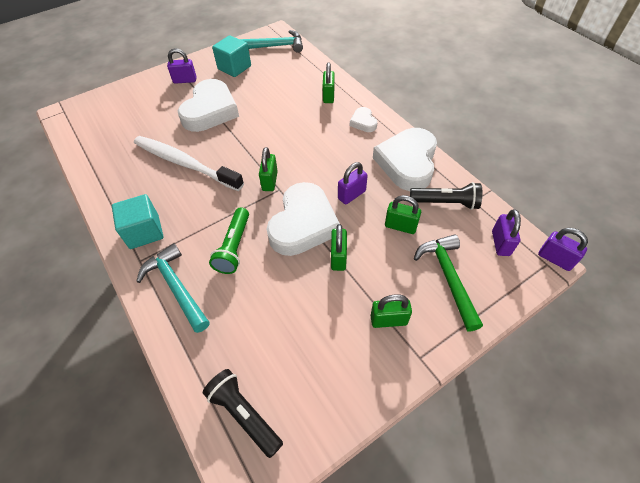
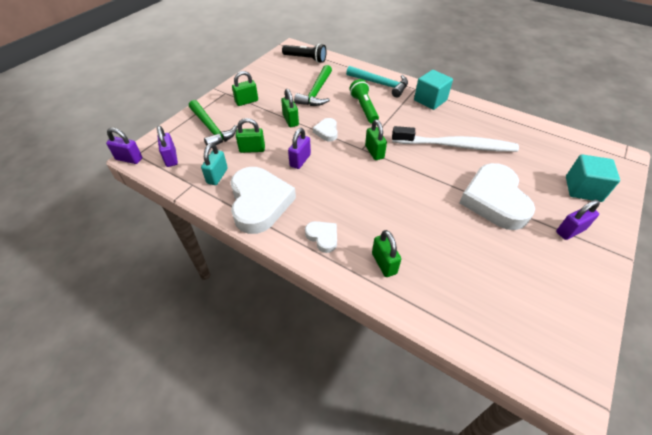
camera: 155 degrees right, 5 degrees down
turquoise cube [212,35,251,77] -> turquoise cube moved to [566,154,620,202]
turquoise hammer [240,30,303,53] -> none
white heart [267,182,340,256] -> white heart [313,118,338,142], size x0.46
black flashlight [410,182,482,210] -> turquoise padlock [201,143,228,185]
none -> green hammer [294,65,332,106]

